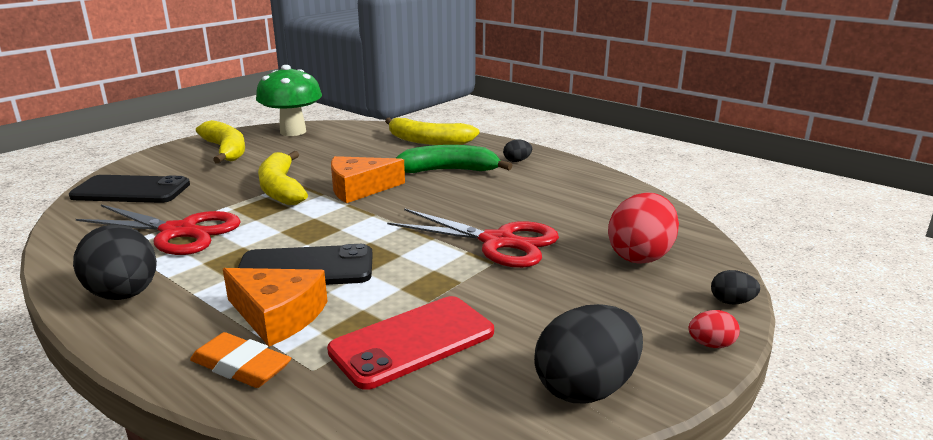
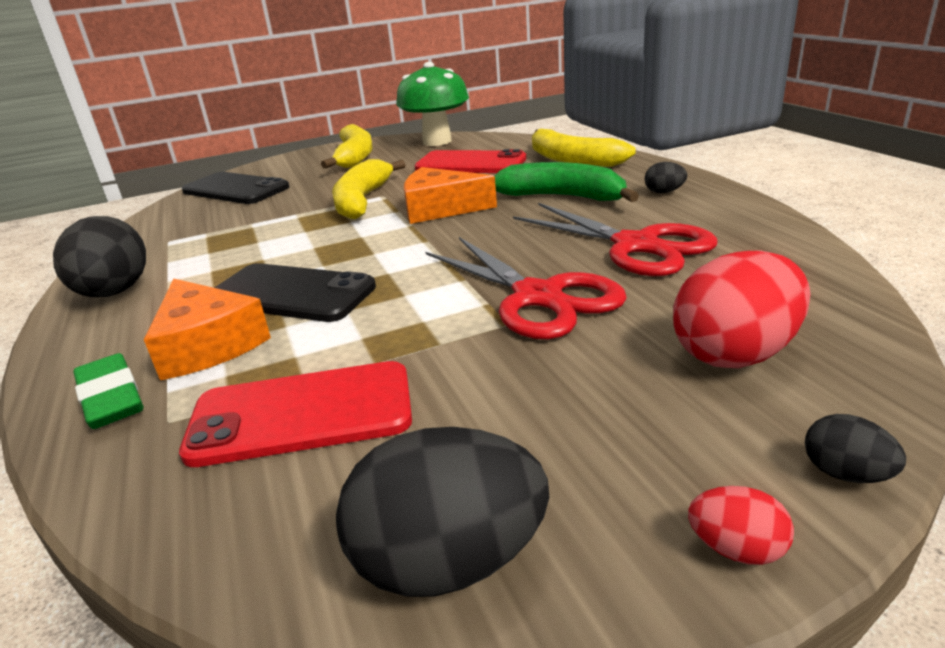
camera: 30 degrees right, 5 degrees up
red scissors [76,205,241,255] -> red scissors moved to [513,203,718,276]
orange eraser [190,332,291,388] -> green eraser [73,353,144,429]
none -> red phone [415,149,526,173]

